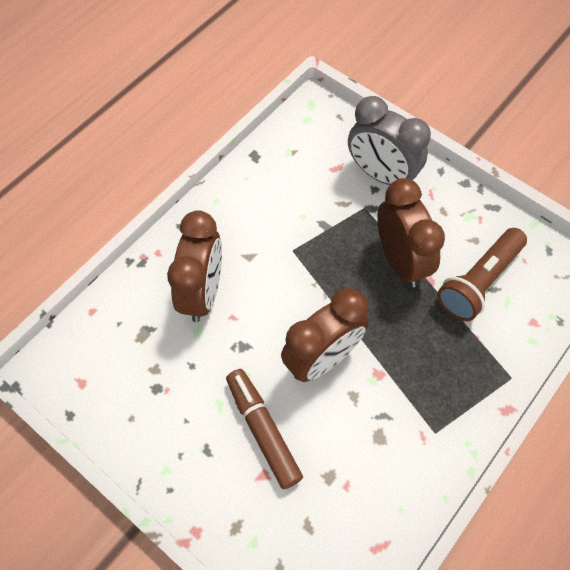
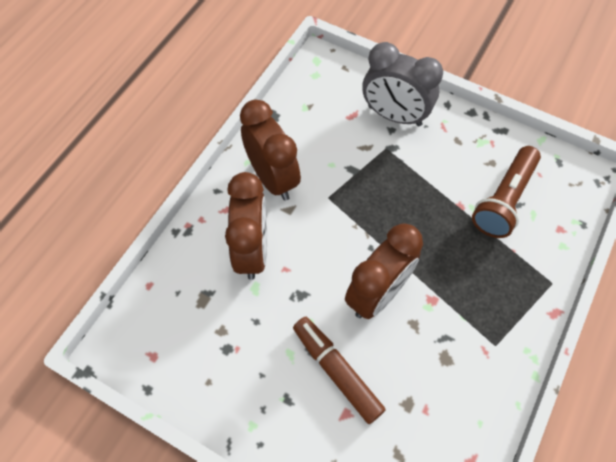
camera: 10 degrees left, 0 degrees up
brown clock [377,178,445,287] -> brown clock moved to [240,100,301,201]

